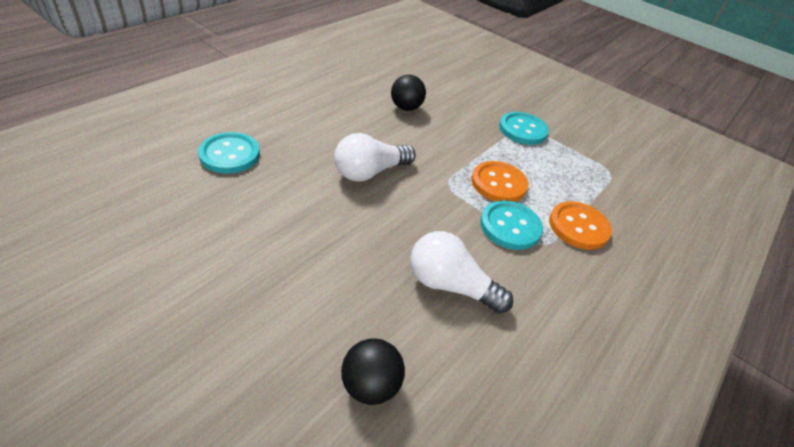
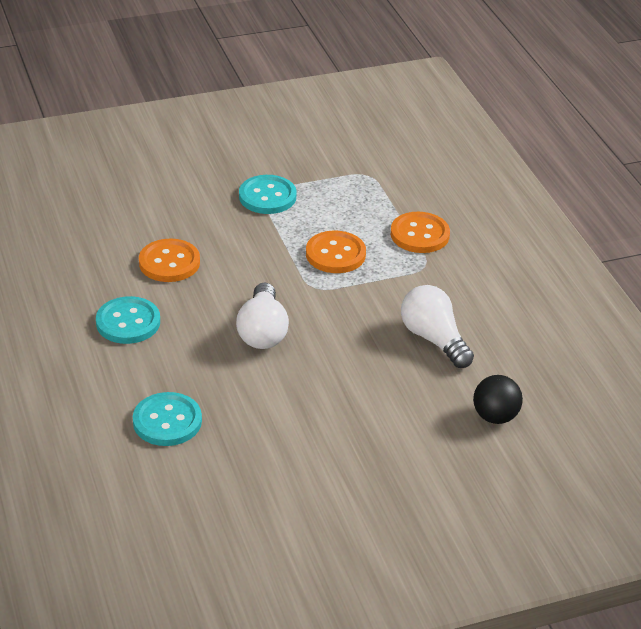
camera: 55 degrees left, 5 degrees down
black ball [391,75,426,111] -> orange button [139,239,200,282]
white light bulb [411,231,513,314] -> white light bulb turned 90 degrees clockwise [401,285,474,368]
turquoise button [480,201,543,250] -> turquoise button moved to [96,296,160,344]

